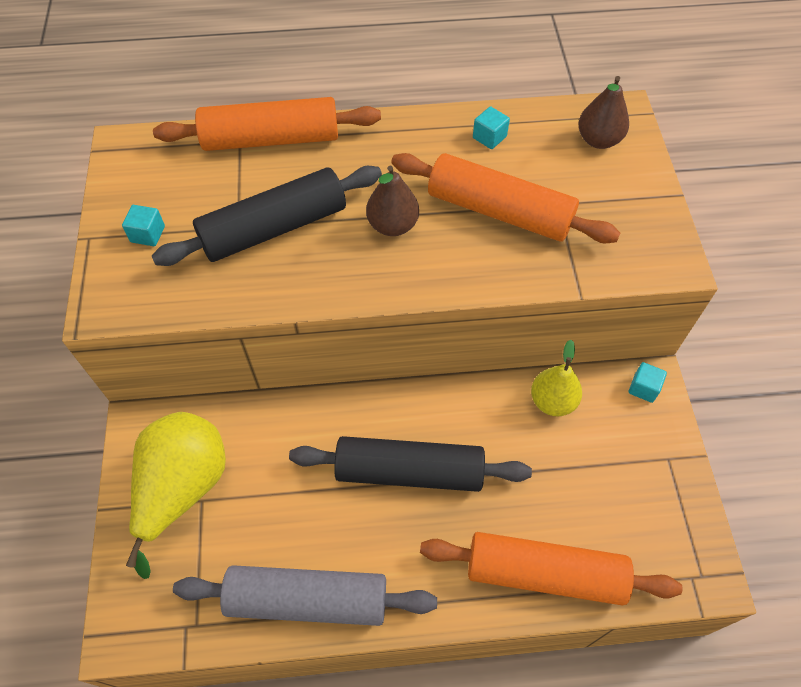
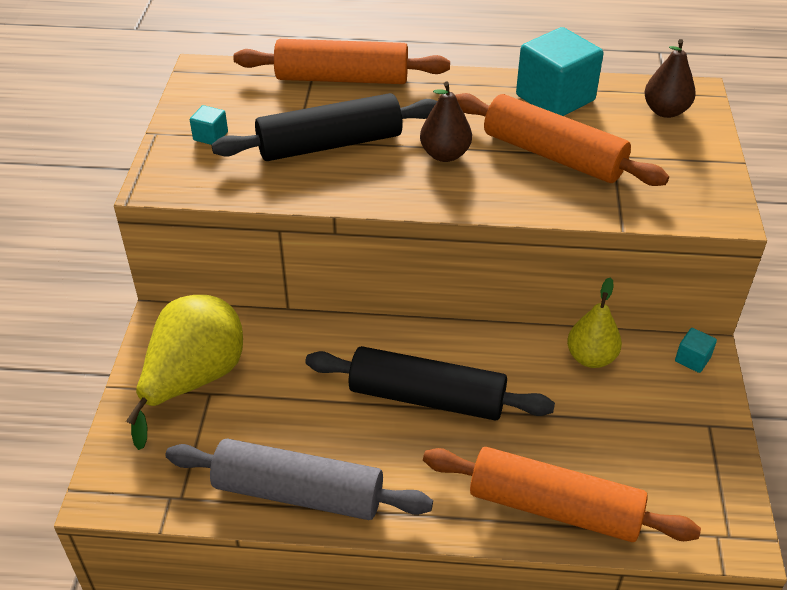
camera: 10 degrees right, 15 degrees down
turquoise cube [473,106,510,149] -> turquoise cube [516,27,603,116], size x2.30

